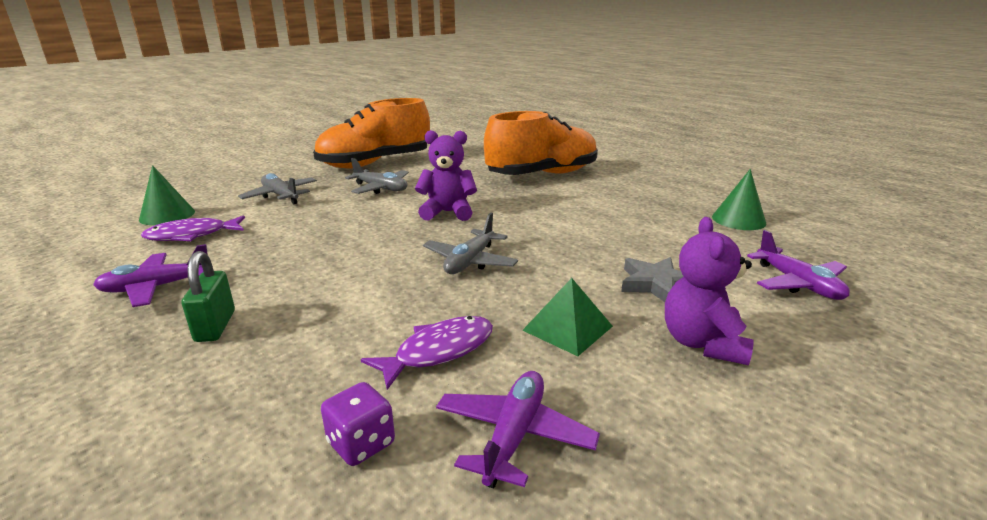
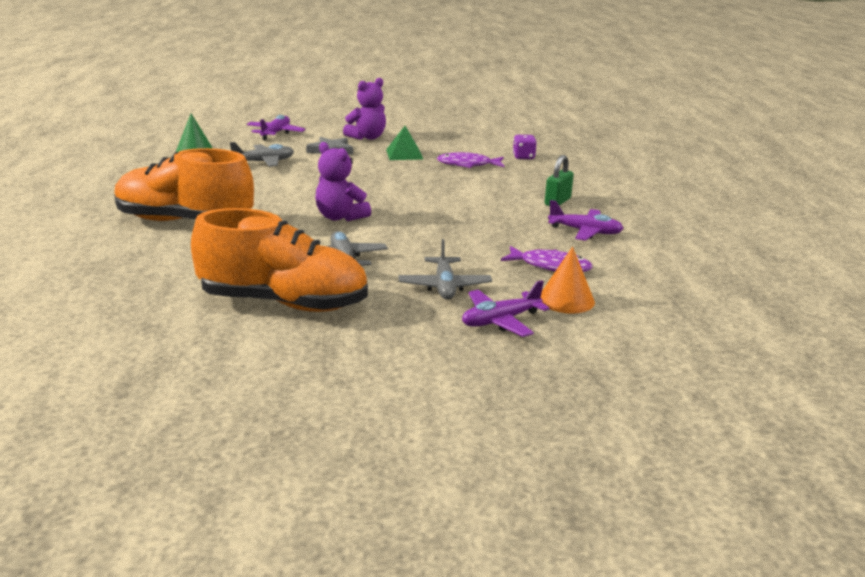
camera: 140 degrees left, 0 degrees up
green cone [139,165,195,225] -> orange cone [541,247,595,314]
grey plane [423,213,518,274] -> grey plane moved to [230,142,294,167]
purple plane [436,371,600,489] -> purple plane moved to [462,280,550,337]

